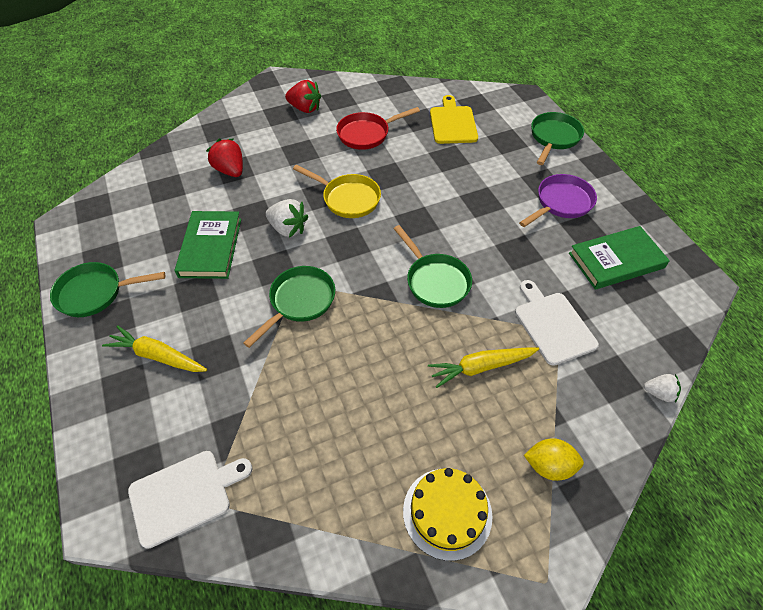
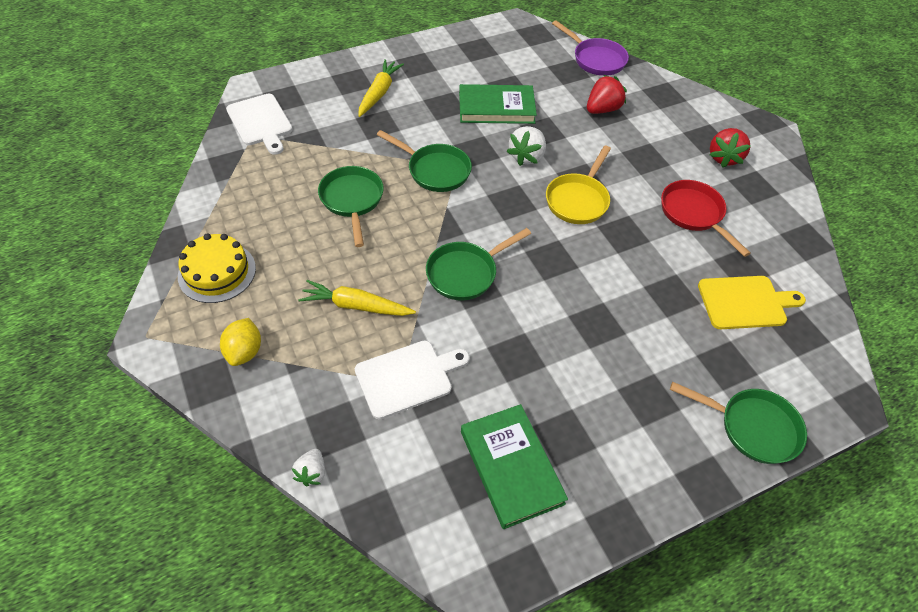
camera: 85 degrees right, 0 degrees up
green pan [50,262,165,317] -> green pan moved to [318,166,384,247]
yellow carrot [428,348,539,388] -> yellow carrot turned 60 degrees counterclockwise [298,280,416,316]
purple pan [519,174,597,227] -> purple pan moved to [552,20,629,76]

